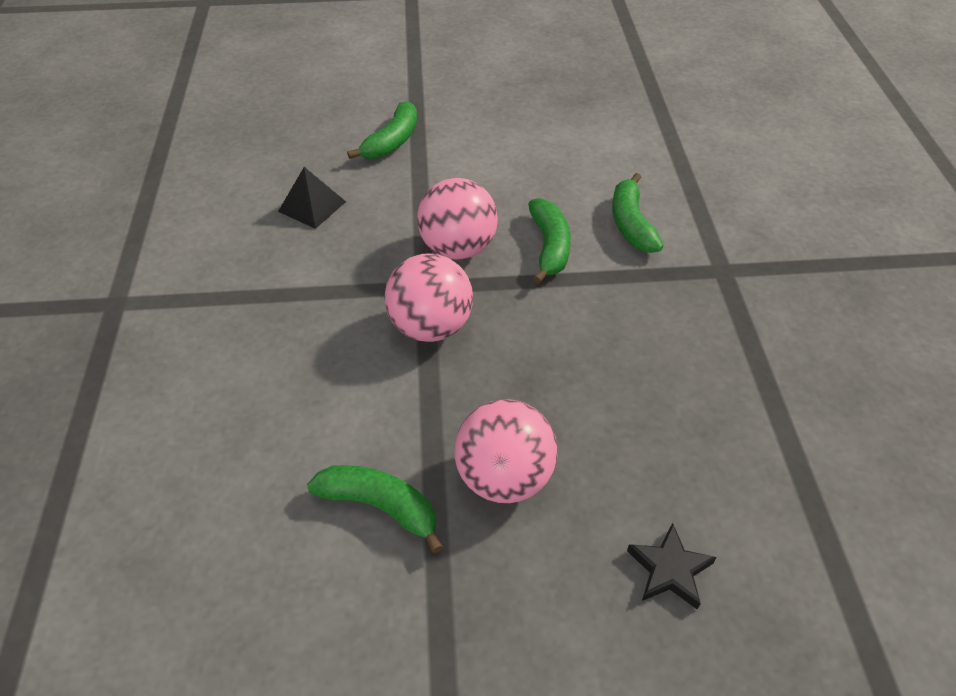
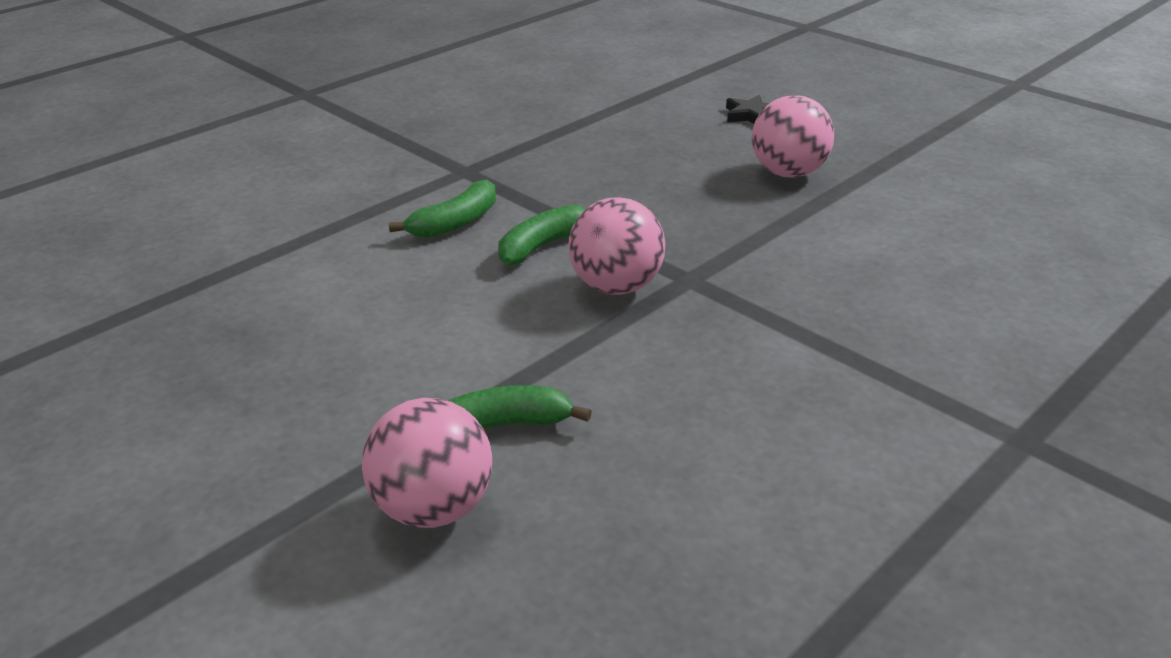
camera: 130 degrees left, 15 degrees down
black pyramid [278,167,346,229] -> none
green banana [307,465,443,553] -> none
pink ball [384,253,473,342] -> pink ball moved to [362,398,492,528]

